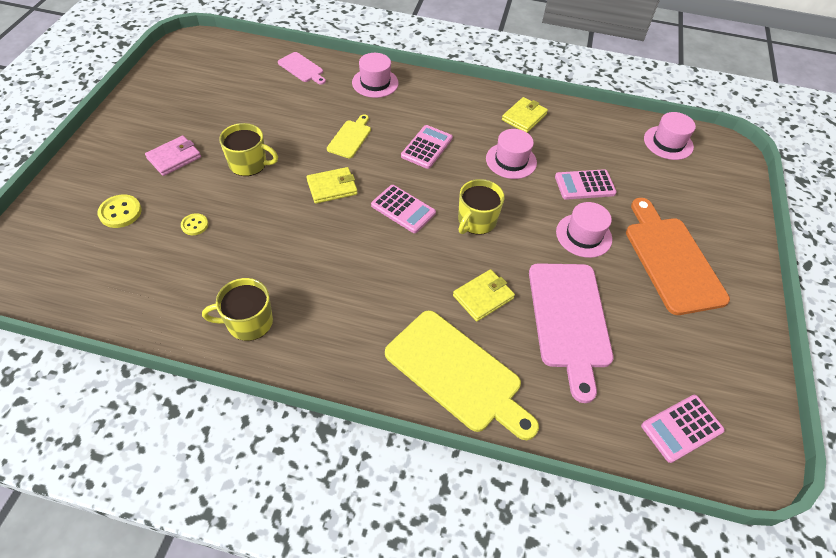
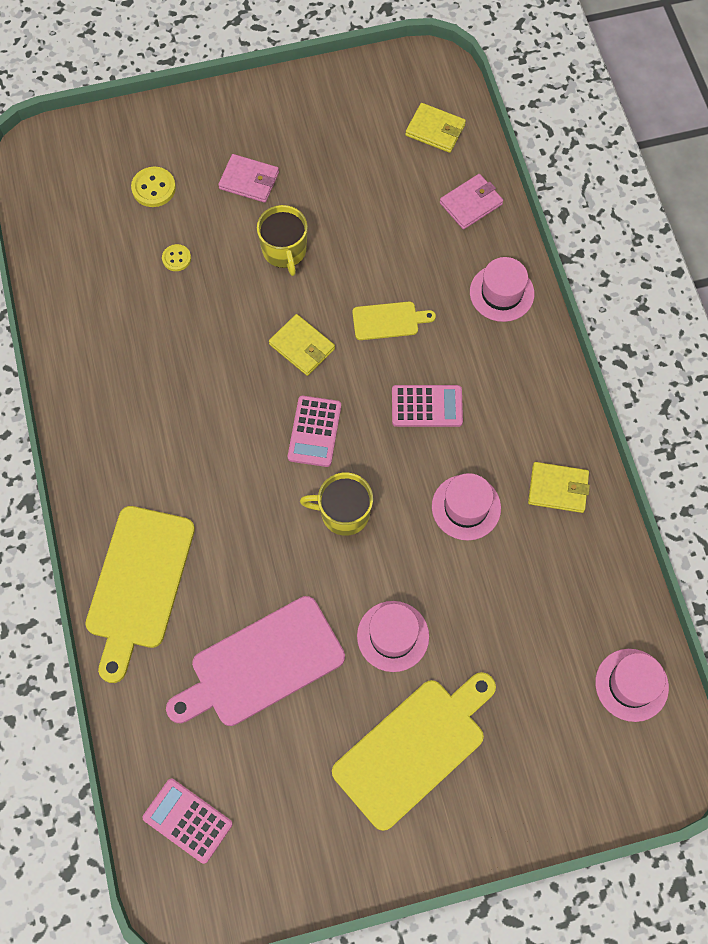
camera: 65 degrees right, 15 degrees up
yellow mug [202,278,273,341] -> none
pink cutting board [278,52,326,85] -> pink wallet [440,174,503,229]
yellow wallet [453,269,515,322] -> yellow wallet moved to [405,103,466,153]
pink calculator [555,169,617,200] -> none
orange cutting board [626,198,730,315] -> yellow cutting board [332,672,496,831]

